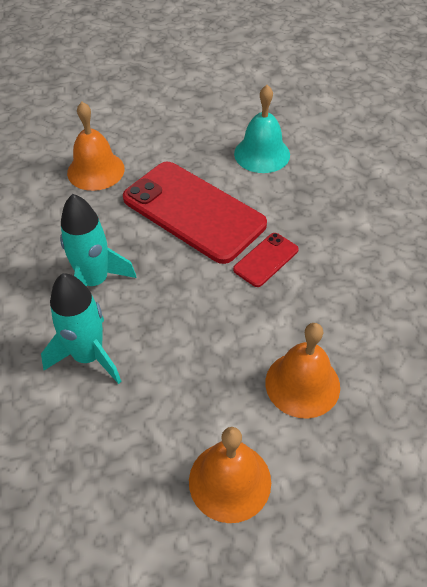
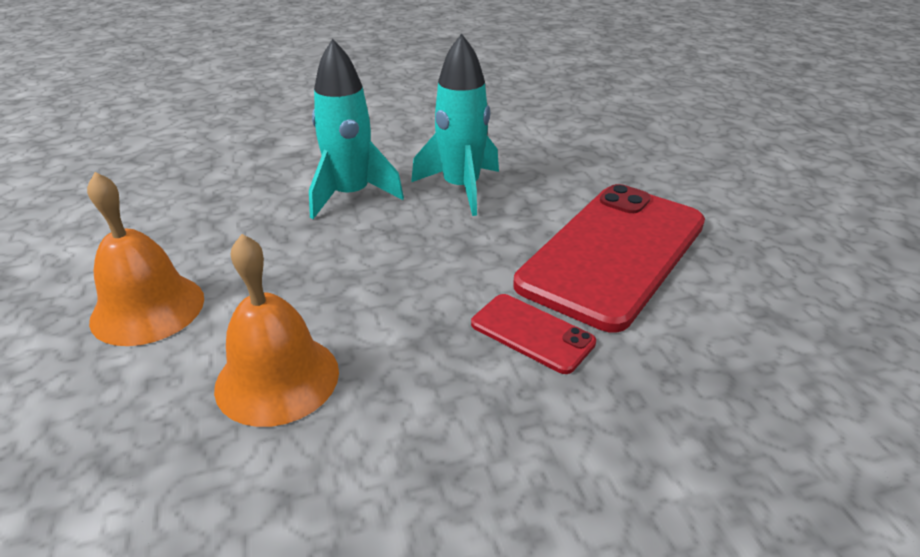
camera: 85 degrees right, 15 degrees down
orange bell [67,102,125,191] -> none
turquoise bell [234,85,290,173] -> none

